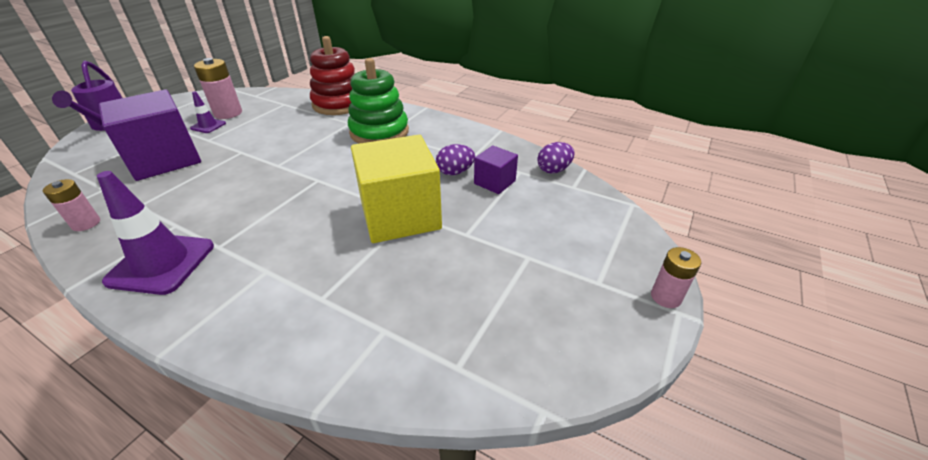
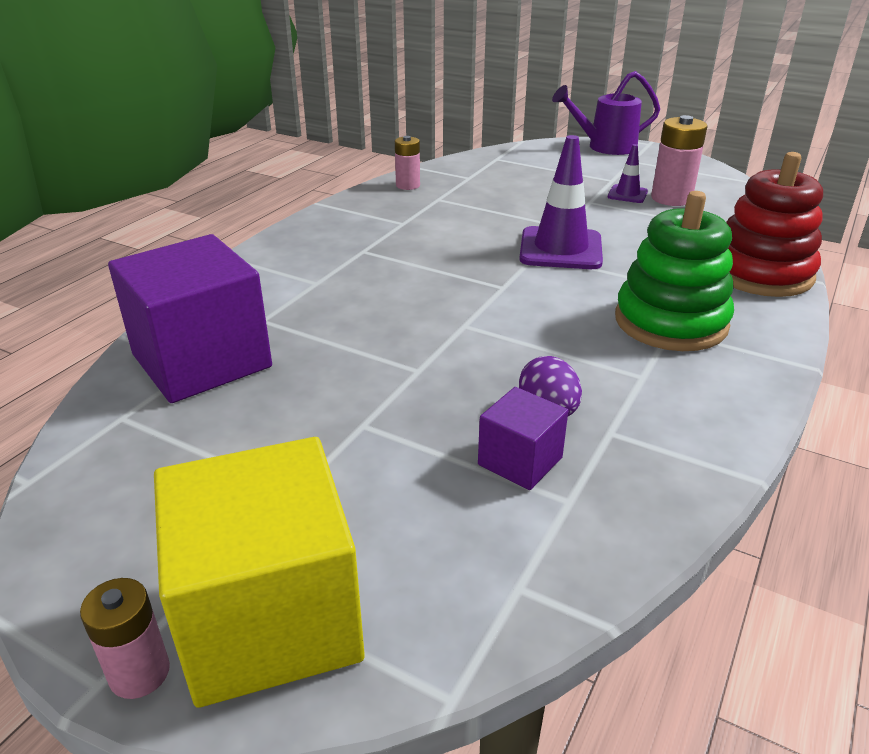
camera: 90 degrees right, 5 degrees down
purple traffic cone [97,171,214,295] -> purple traffic cone moved to [519,135,603,269]
purple cube [99,89,201,181] -> purple cube moved to [108,234,272,403]
yellow cube [351,135,442,243] -> yellow cube moved to [154,437,365,708]
purple egg [537,142,575,174] -> none

